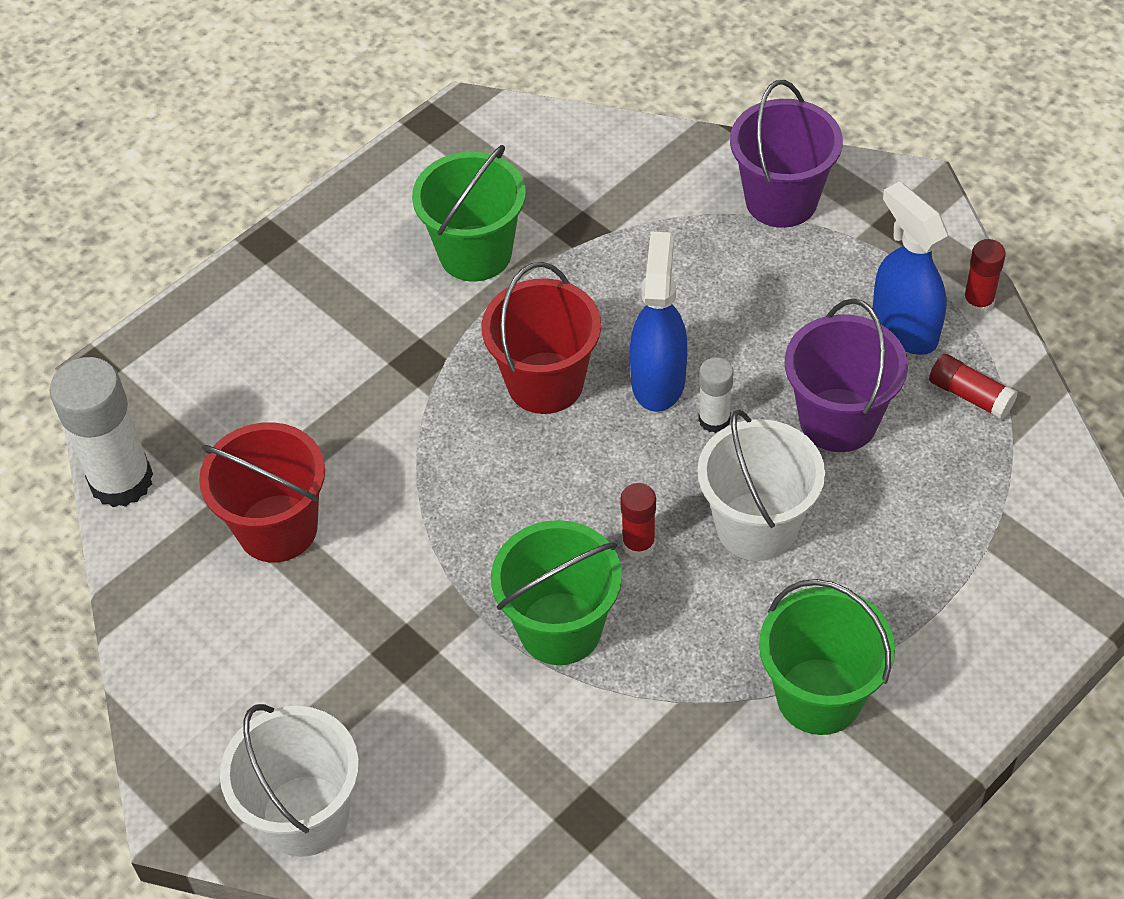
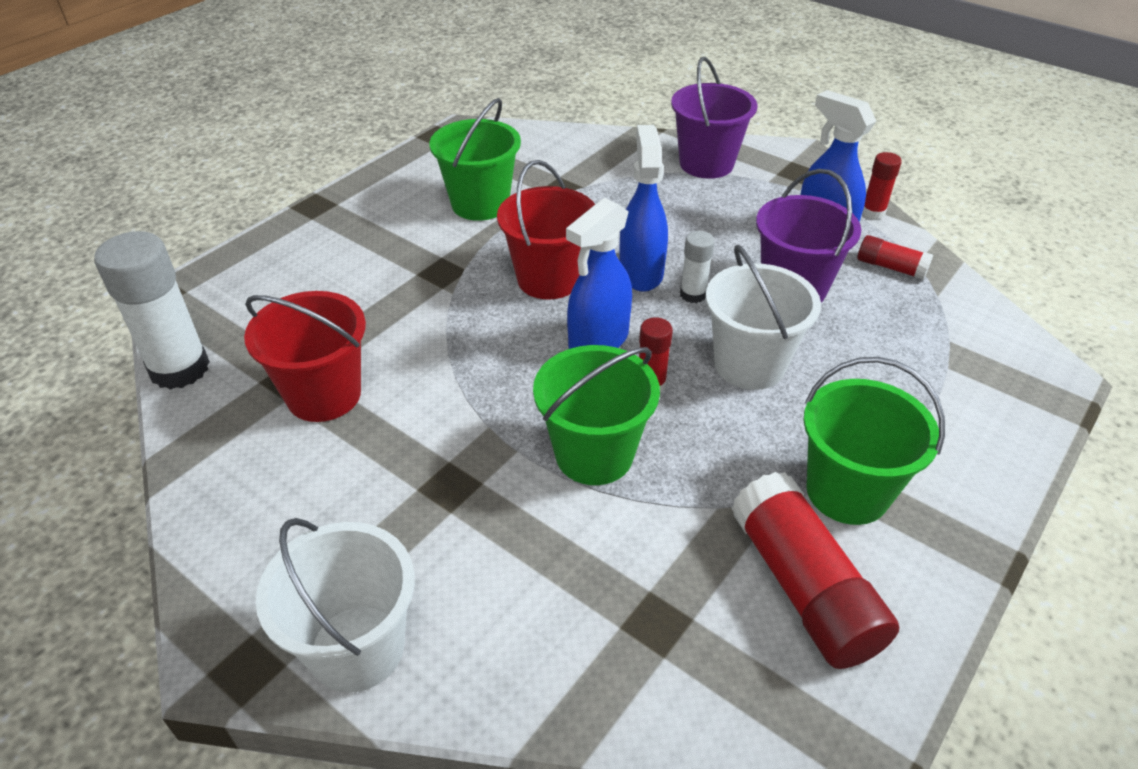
camera: 10 degrees left, 10 degrees down
none -> blue spray bottle [566,198,632,349]
none -> red glue stick [731,472,899,669]

